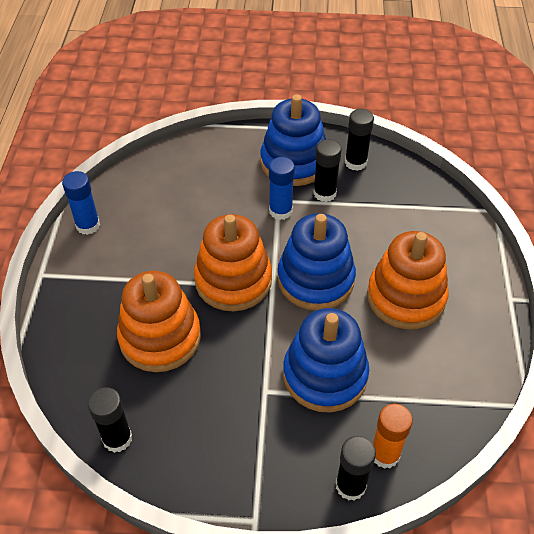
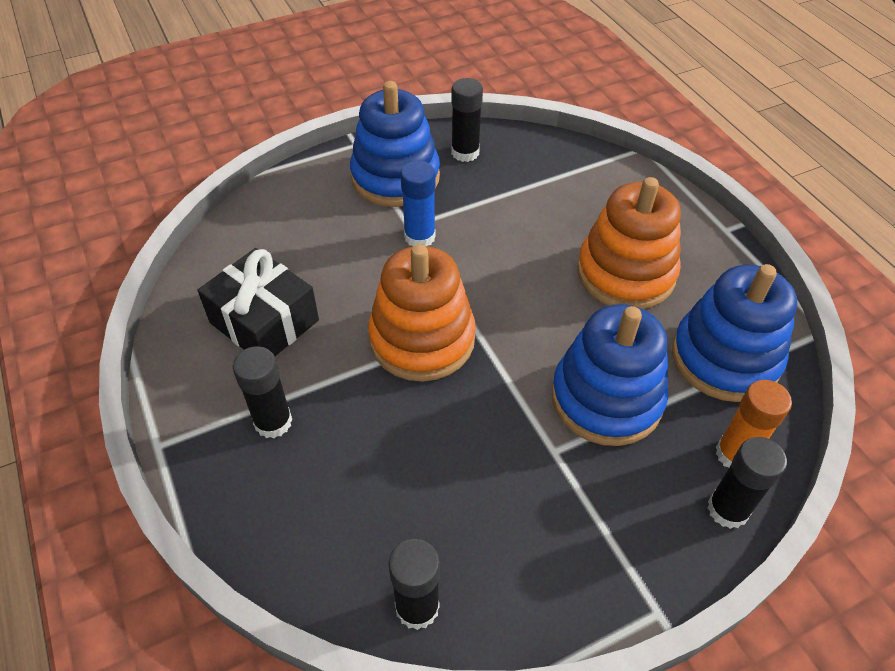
camera: 30 degrees left, 0 degrees up
blue glue stick [62,171,100,235] -> none
orange stacking toy [117,271,201,372] -> none
blue stacking toy [277,213,356,310] -> blue stacking toy moved to [672,264,797,402]
black glue stick [313,139,342,202] -> black glue stick moved to [233,346,292,438]
none -> black gift [198,248,319,356]

